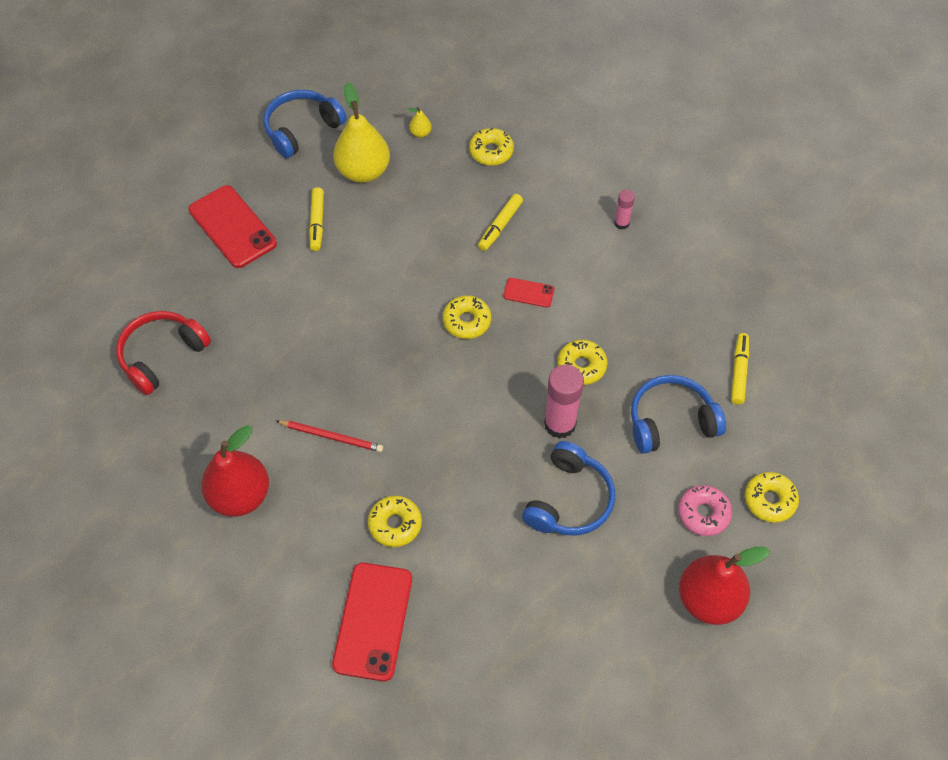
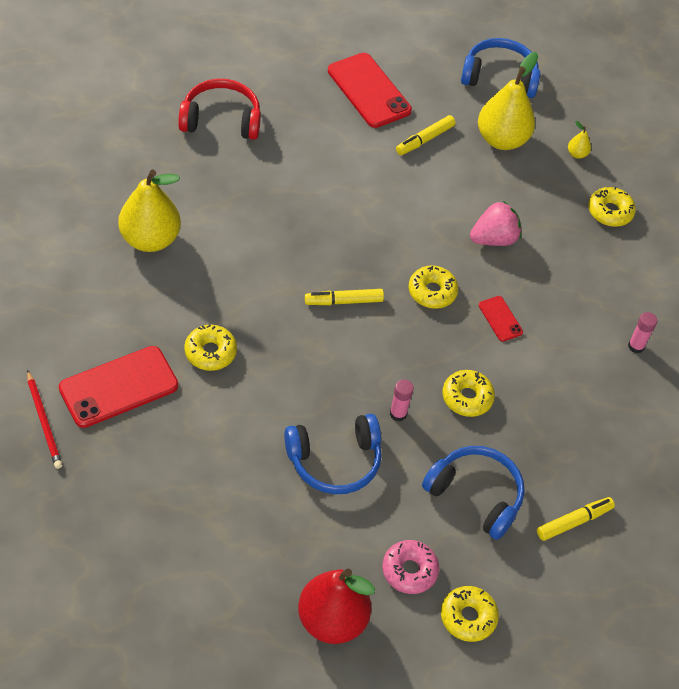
camera: 45 degrees right, 5 degrees down
red phone [189,185,277,268] -> red phone turned 45 degrees counterclockwise [328,53,412,128]
red pear [201,425,269,517] -> yellow pear [118,170,181,252]
red pencil [276,420,383,452] -> red pencil moved to [27,370,62,469]
yellow marker [478,194,523,251] -> yellow marker moved to [305,289,384,305]
pink glue stick [544,365,584,439] -> pink glue stick [390,379,414,421], size x0.53
none -> pink strawberry [470,201,521,246]

